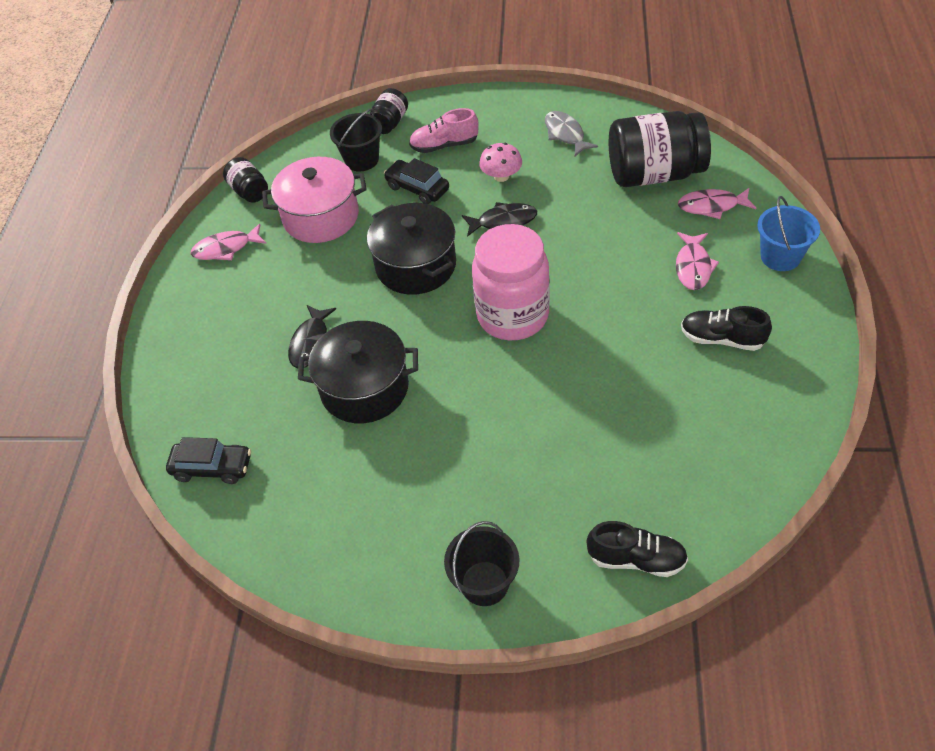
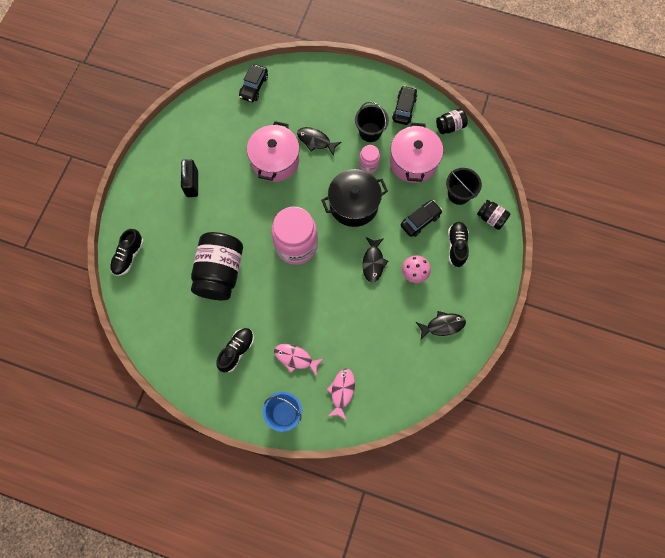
camera: 100 degrees right, 20 degrees up
pink fish [191,224,266,260] -> black car [392,86,417,125]
black pot [298,321,418,423] -> pink pot [247,121,300,182]
pink shoe [409,108,478,153] -> black shoe [448,222,469,267]
black bucket [444,521,520,606] -> black bucket moved to [355,102,389,142]
grey fish [545,111,598,156] -> black fish [416,311,466,340]
black jar [609,111,711,187] -> black jar moved to [191,232,243,300]
none -> black padlock [181,159,198,197]
none -> pink jar [359,145,380,173]

